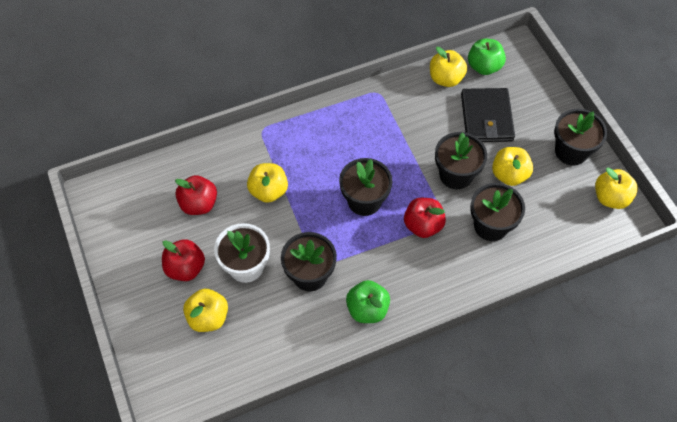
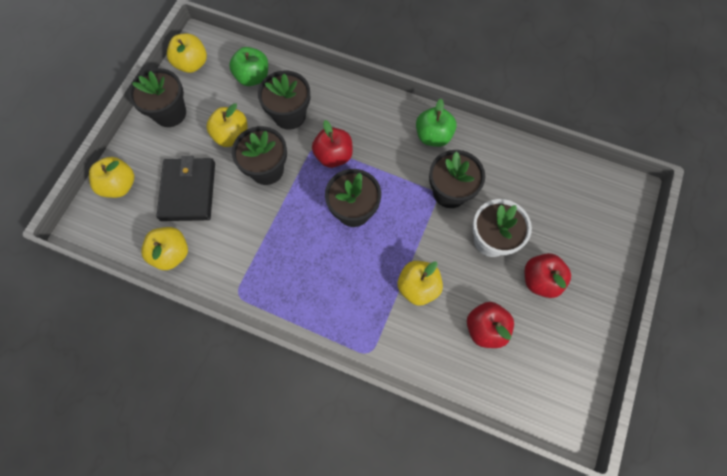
camera: 135 degrees left, 10 degrees up
yellow apple [183,289,228,332] -> yellow apple moved to [89,157,134,198]
black wallet [461,88,515,142] -> black wallet turned 45 degrees counterclockwise [156,156,215,221]
green apple [468,39,506,75] -> green apple moved to [229,47,268,86]

